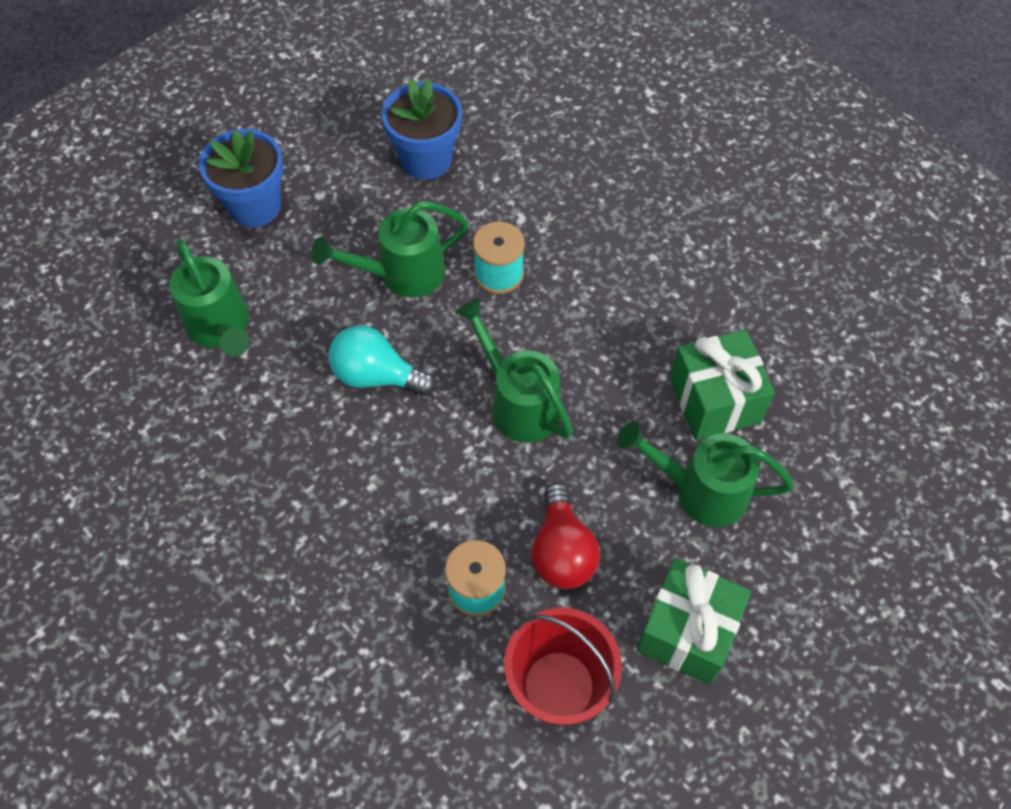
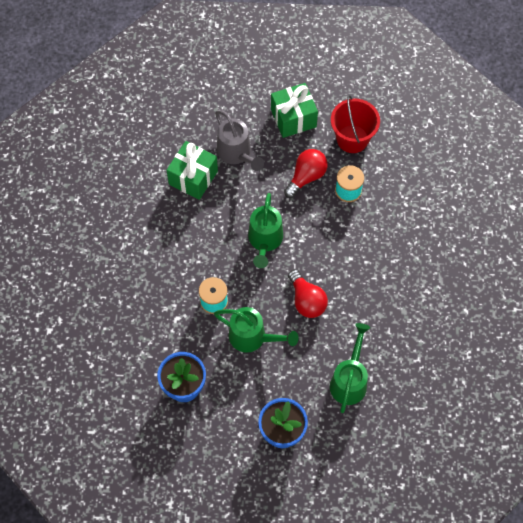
camera: 135 degrees left, 5 degrees up
turquoise light bulb [329,325,436,396] -> red light bulb [288,269,328,318]
green watering can [617,422,794,527] -> grey watering can [215,110,264,171]

